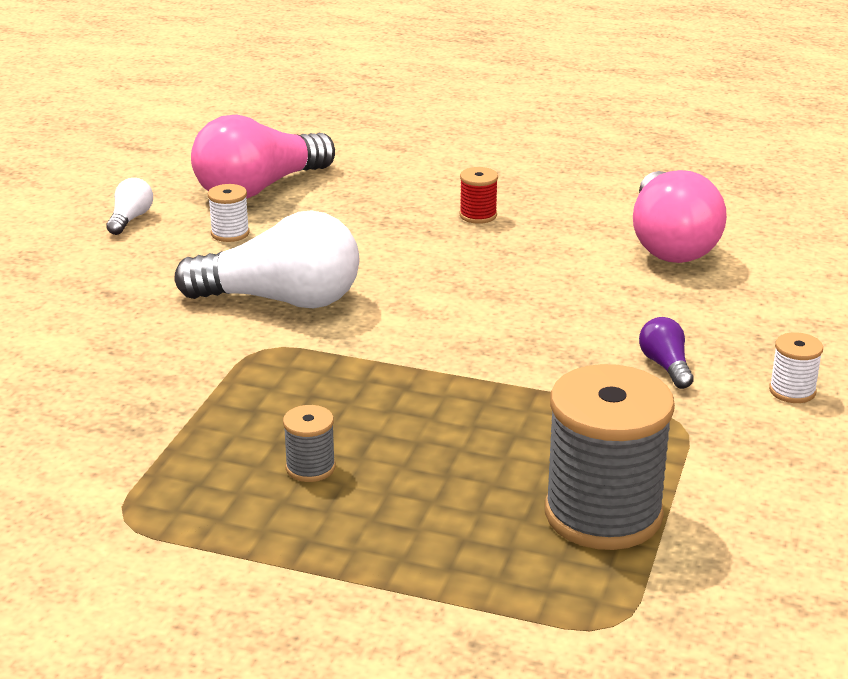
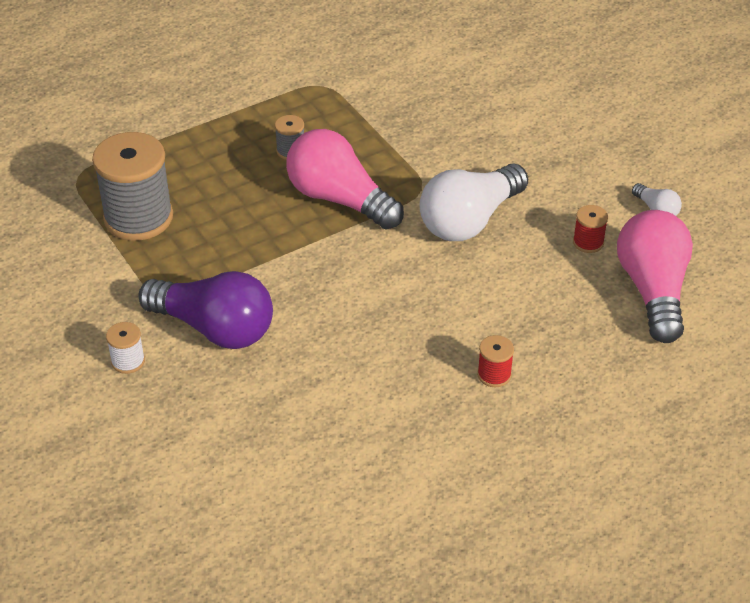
camera: 130 degrees right, 15 degrees up
white spool [208,184,249,242] -> red spool [573,205,608,253]
pink light bulb [633,170,727,263] -> pink light bulb moved to [286,129,404,230]
purple light bulb [639,317,694,389] -> purple light bulb [138,271,273,349], size x2.27

